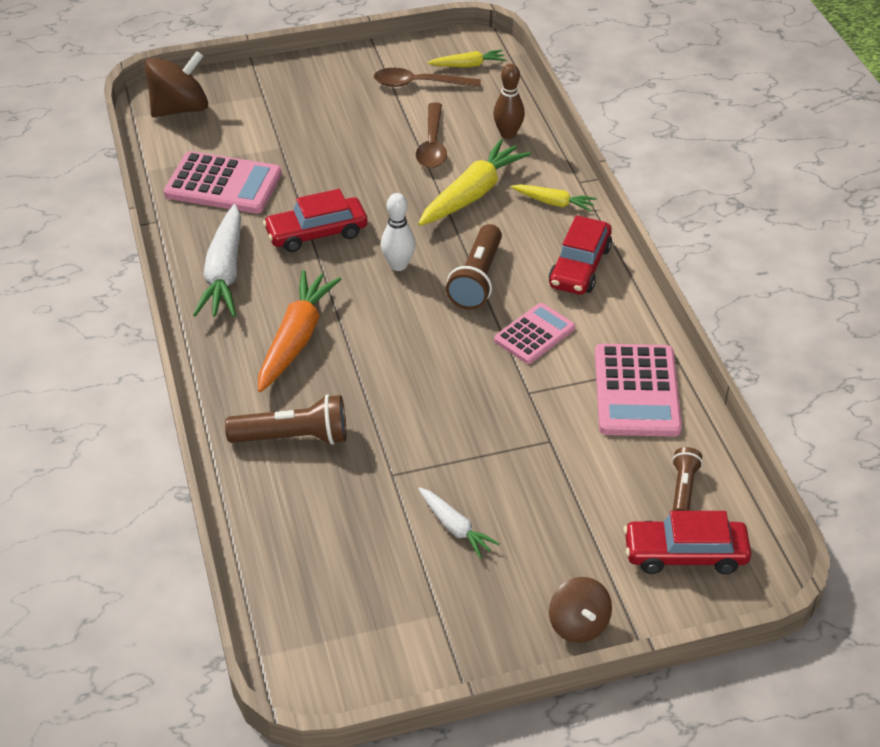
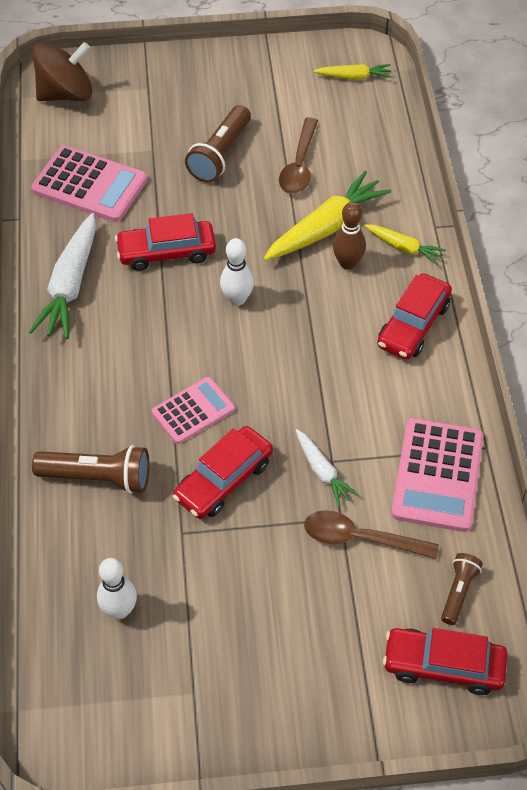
camera: 10 degrees right, 10 degrees up
orange carrot [258,270,341,392] -> none
brown spoon [374,68,481,88] -> brown spoon moved to [304,510,439,559]
white carrot [418,487,500,559] -> white carrot moved to [296,429,359,506]
brown flashlight [446,224,502,310] -> brown flashlight moved to [185,105,251,183]
brown bowling pin [493,64,525,139] -> brown bowling pin moved to [333,202,366,270]
pink calculator [494,303,575,364] -> pink calculator moved to [152,377,235,444]
brown spinning top [549,577,612,643] -> none
none -> white bowling pin [97,558,137,619]
none -> red car [173,426,273,519]

